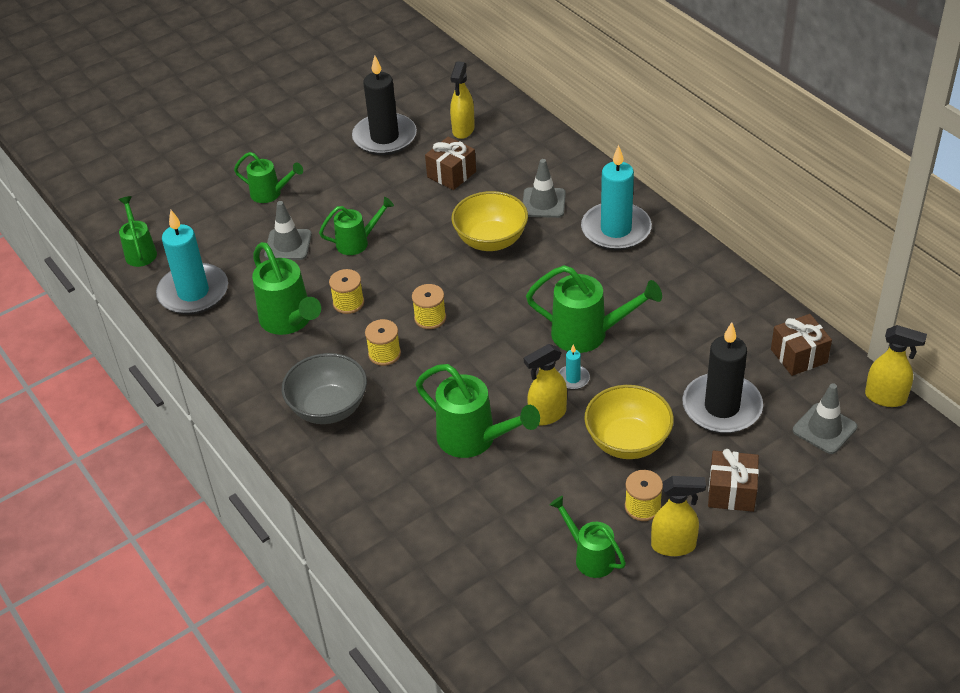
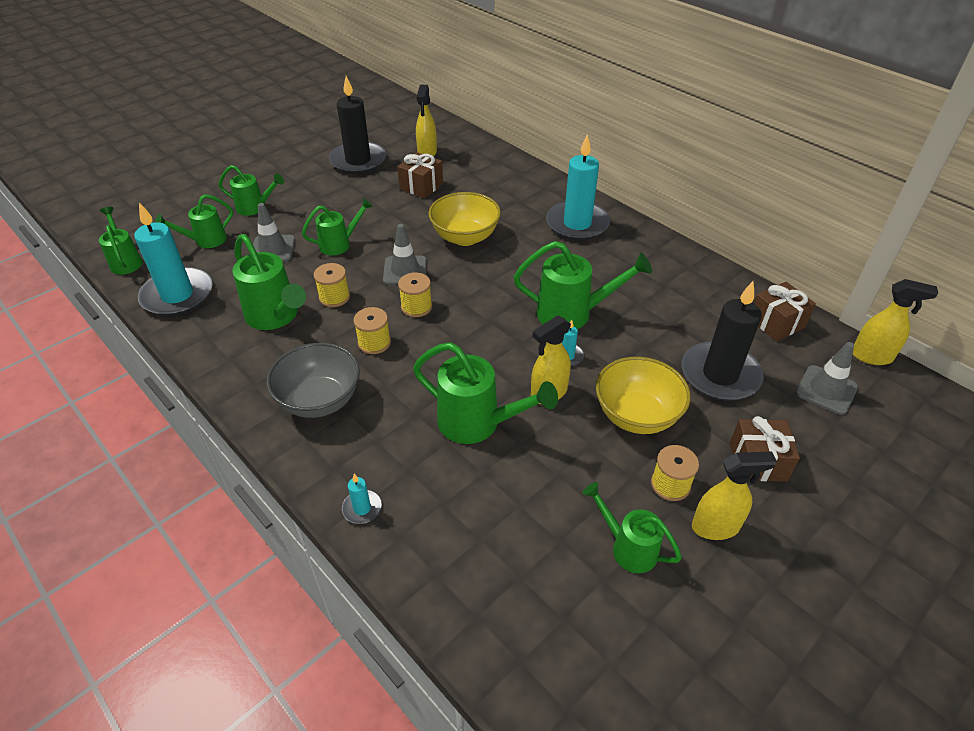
camera: 10 degrees left, 0 degrees up
grey traffic cone [523,159,566,218] -> grey traffic cone moved to [383,224,427,285]
none -> green watering can [155,194,233,248]
none -> turquoise candle [342,474,382,524]

